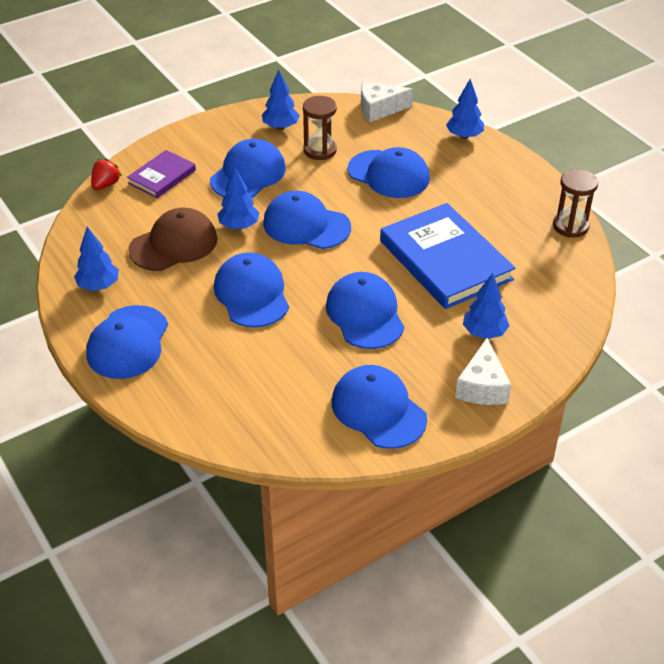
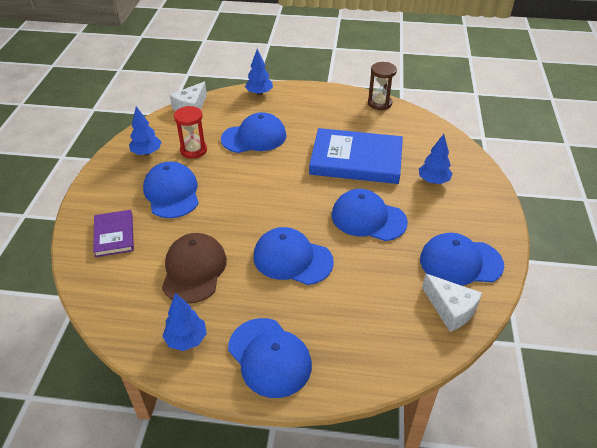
camera: 50 degrees left, 0 degrees up
red strawberry [91,158,122,190] -> none
blue tree [217,167,259,229] -> none
blue cap [263,191,351,249] -> none
brown hourglass [303,96,337,160] -> red hourglass [174,106,207,158]
white cheese [455,338,511,405] -> white cheese moved to [422,273,482,332]

